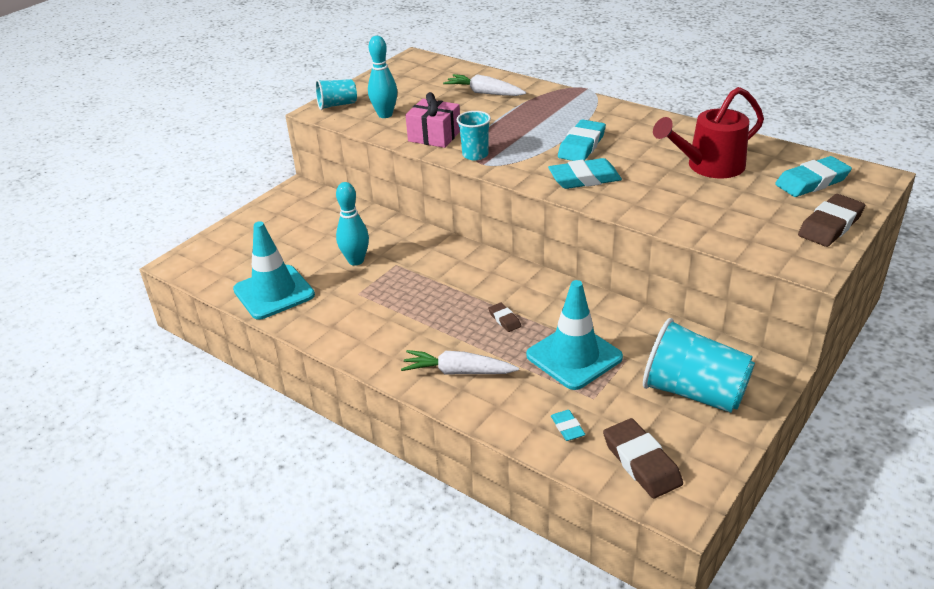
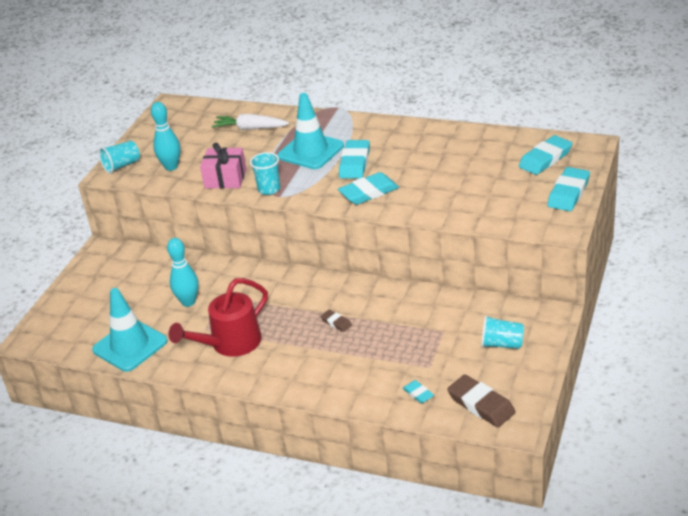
camera: 15 degrees left, 0 degrees up
white carrot [401,350,519,375] -> none
turquoise traffic cone [526,280,623,390] -> turquoise traffic cone moved to [278,93,344,169]
turquoise cup [643,318,755,413] -> turquoise cup [481,315,524,349], size x0.56
red watering can [653,87,764,178] -> red watering can moved to [169,278,268,357]
brown eraser [798,194,865,247] -> turquoise eraser [547,167,590,211]

